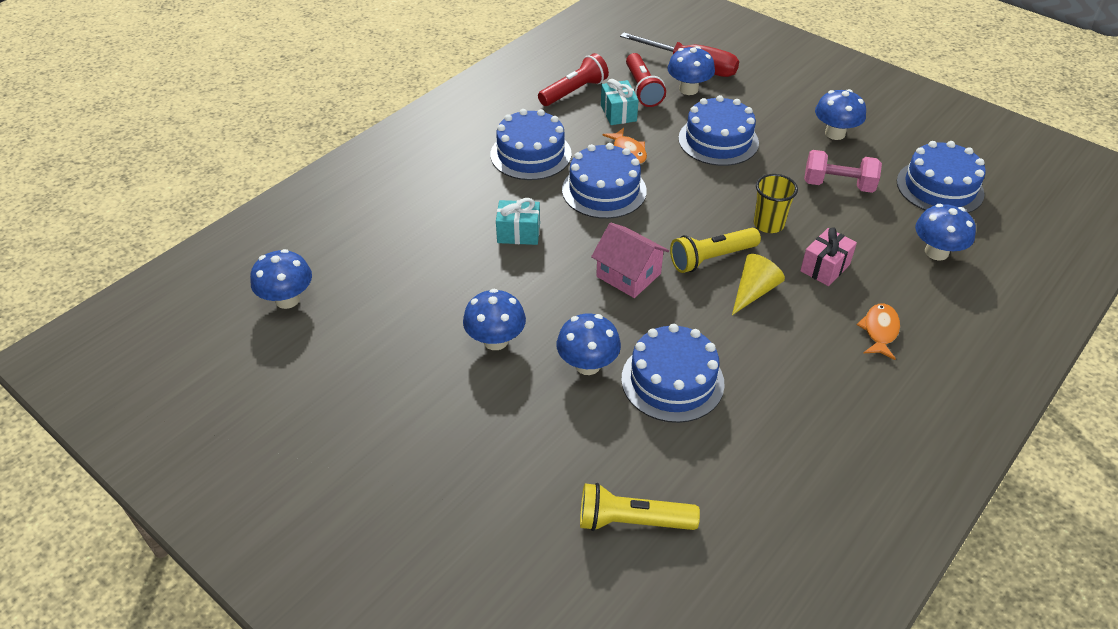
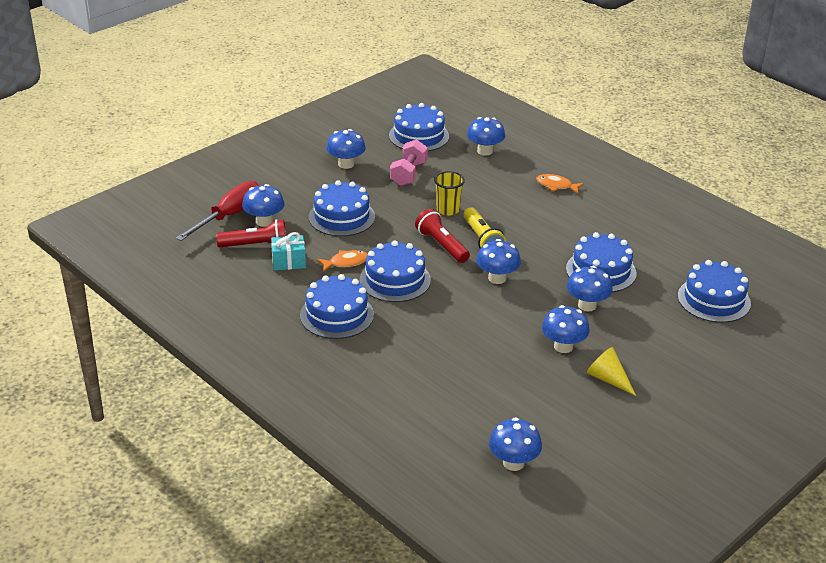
camera: 85 degrees left, 10 degrees down
turquoise gift [496,198,540,245] -> none
red flashlight [538,53,609,106] -> red flashlight moved to [415,209,470,263]
yellow flashlight [580,483,700,531] -> blue cake [678,260,751,323]
pink house [591,223,669,298] -> blue mushroom [476,239,521,284]
yellow cone [732,254,785,315] -> yellow cone moved to [587,347,636,396]
pink gift [800,228,857,286] -> none

